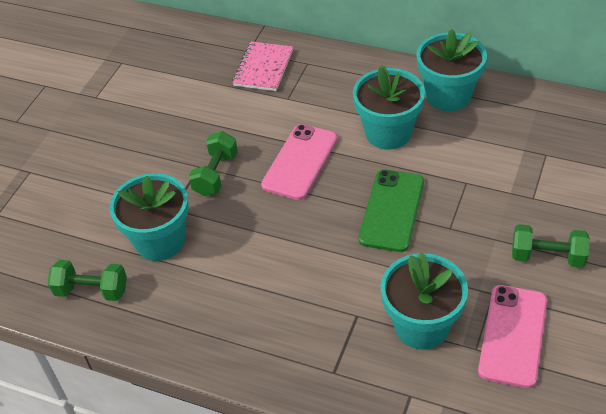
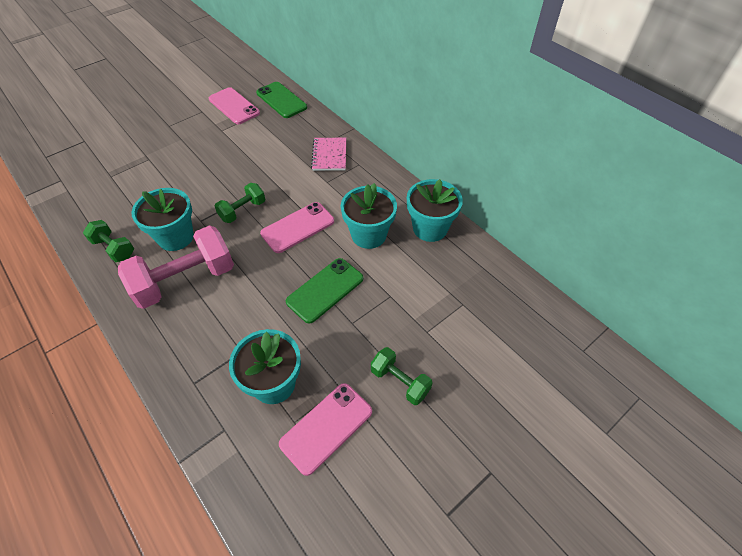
camera: 25 degrees right, 5 degrees up
pink notebook [232,41,293,91] -> pink notebook turned 45 degrees counterclockwise [311,138,346,171]
none -> pink dumbbell [118,225,234,309]
none -> pink phone [209,87,260,124]
none -> green phone [256,82,307,118]

